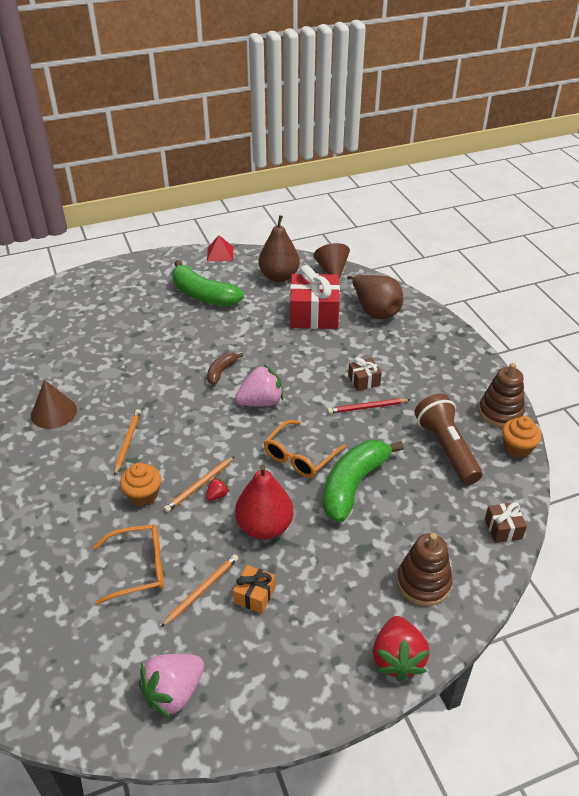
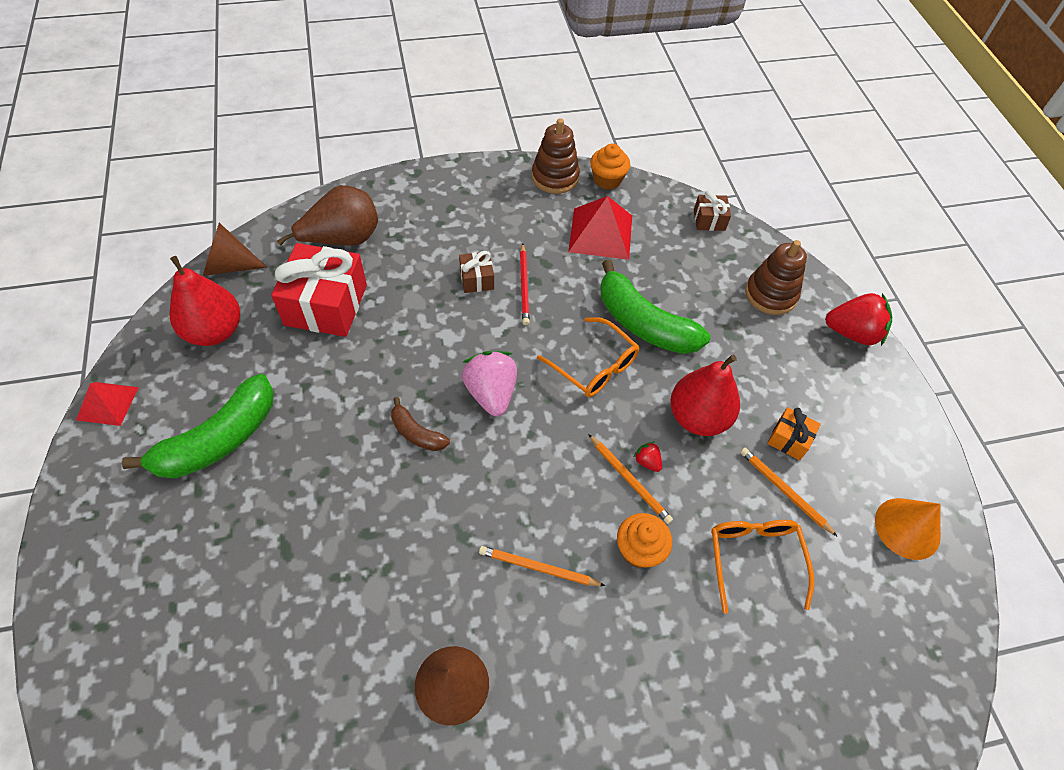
camera: 85 degrees left, 15 degrees up
pink strawberry [139,654,204,718] -> orange cone [875,498,941,560]
brown pear [259,215,300,282] -> red pear [169,256,240,346]
brown flashlight [415,393,482,485] -> red pyramid [568,196,632,260]

